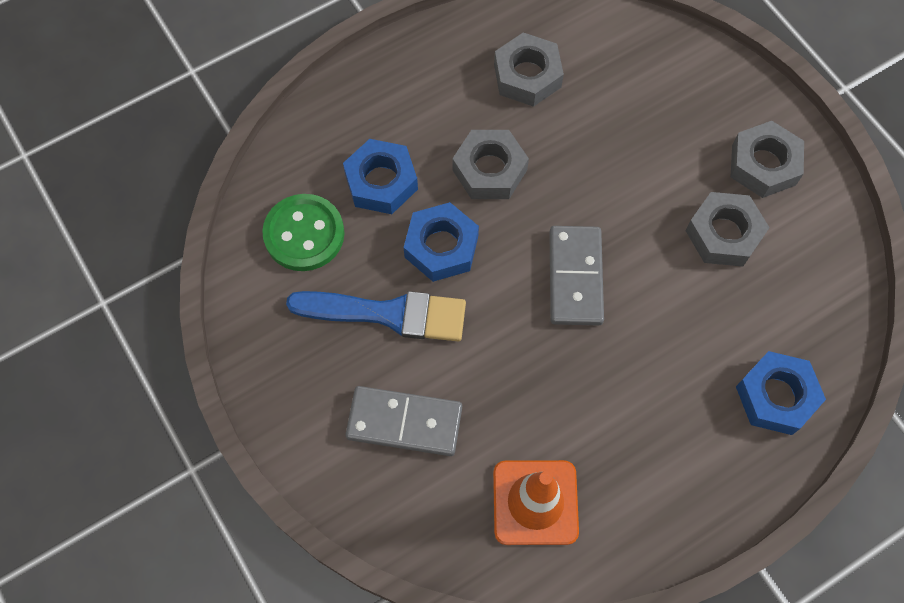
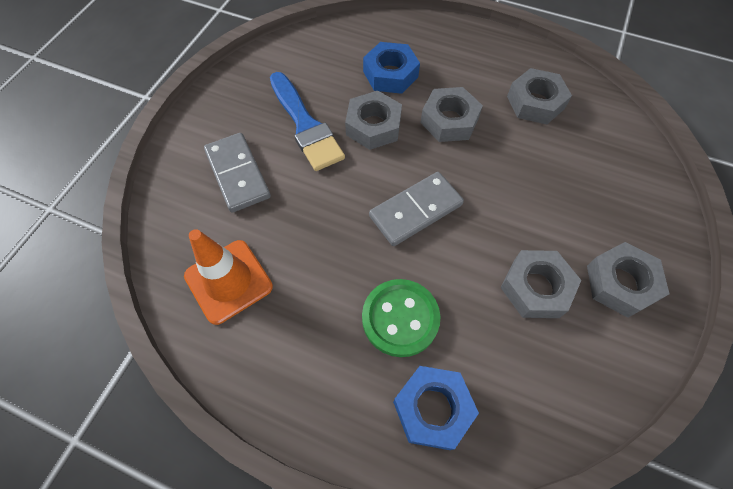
camera: 55 degrees right, 5 degrees down
green button [262,194,344,271] -> green button moved to [362,279,441,357]
blue nut [404,202,479,282] -> grey nut [345,91,402,150]

